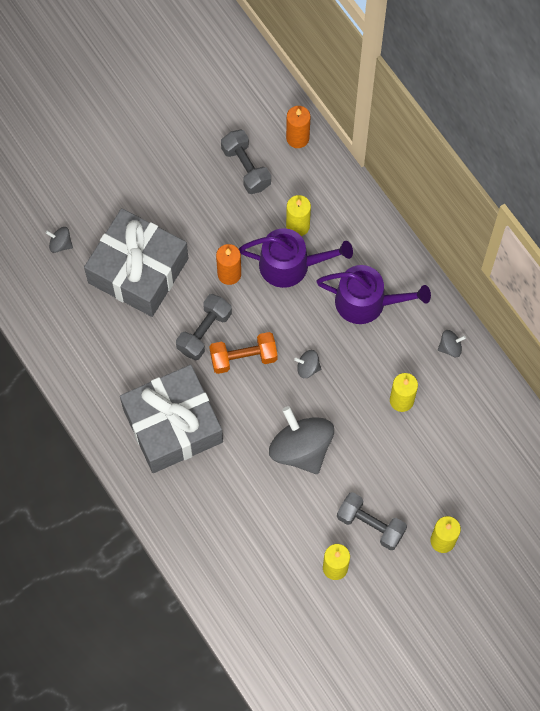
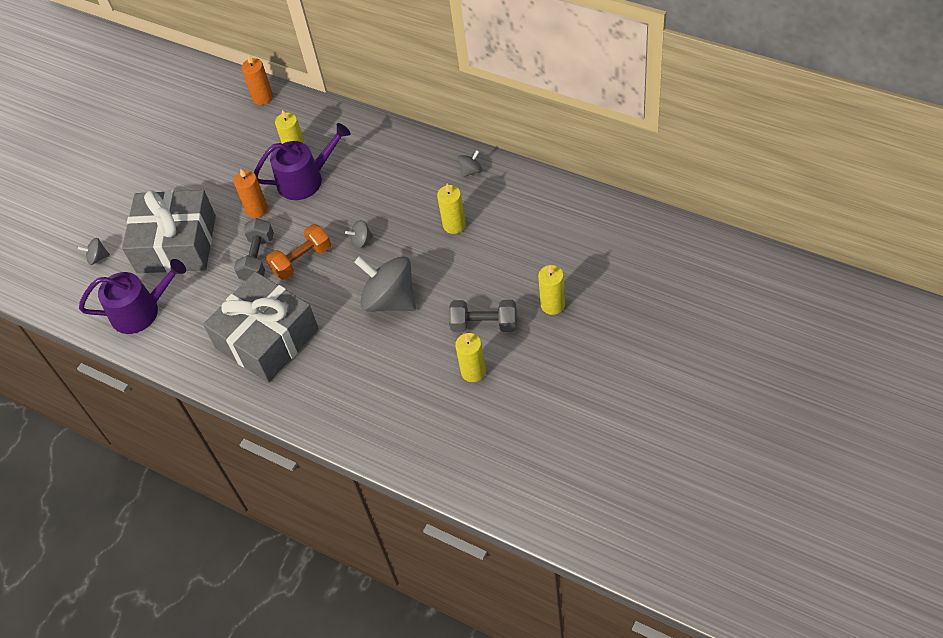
camera: 20 degrees left, 15 degrees down
grey dumbbell [221,130,271,194] -> none
purple watering can [316,265,431,324] -> purple watering can moved to [79,259,186,334]

